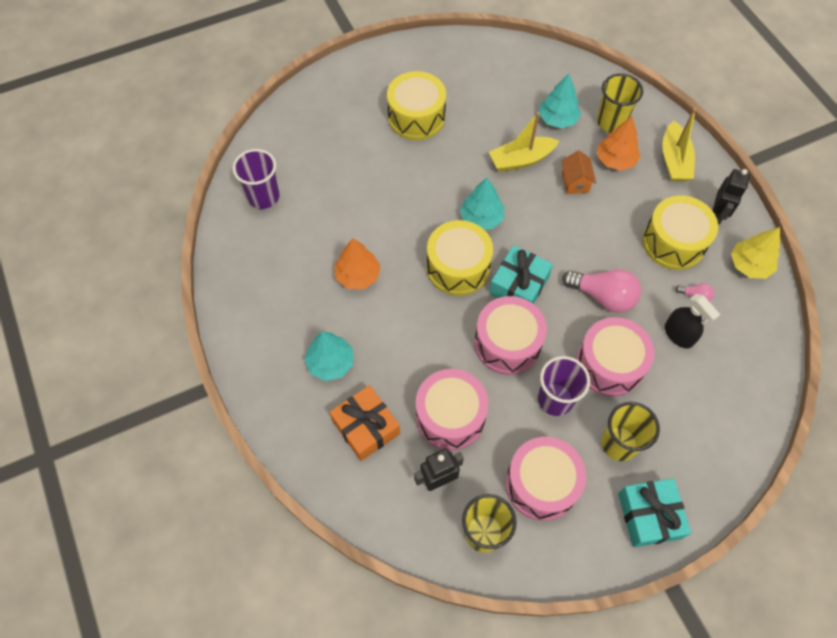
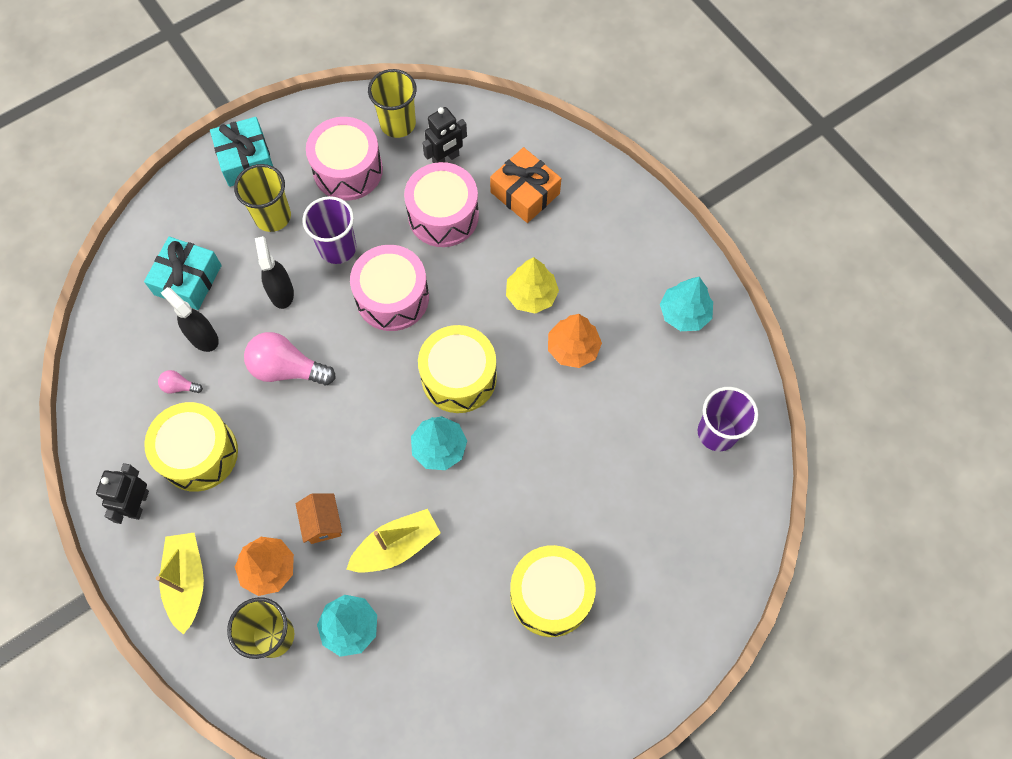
camera: 170 degrees right, 5 degrees up
turquoise tree [304,331,353,381] -> turquoise tree moved to [660,277,713,331]
turquoise gift [489,245,553,304] -> turquoise gift moved to [144,237,222,310]
pink drum [576,317,654,397] -> black spray bottle [255,236,294,309]
yellow tree [731,227,780,279] -> yellow tree moved to [506,257,559,314]

